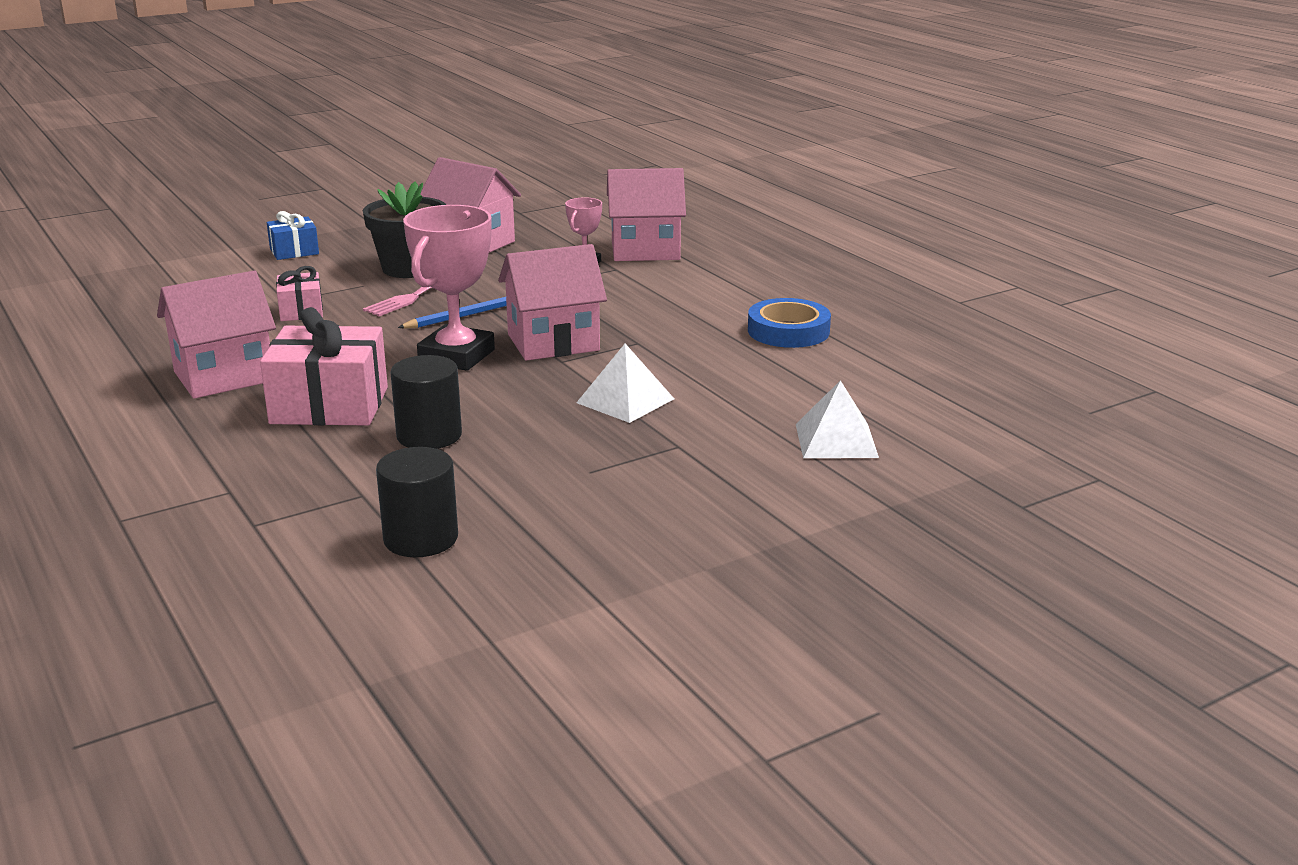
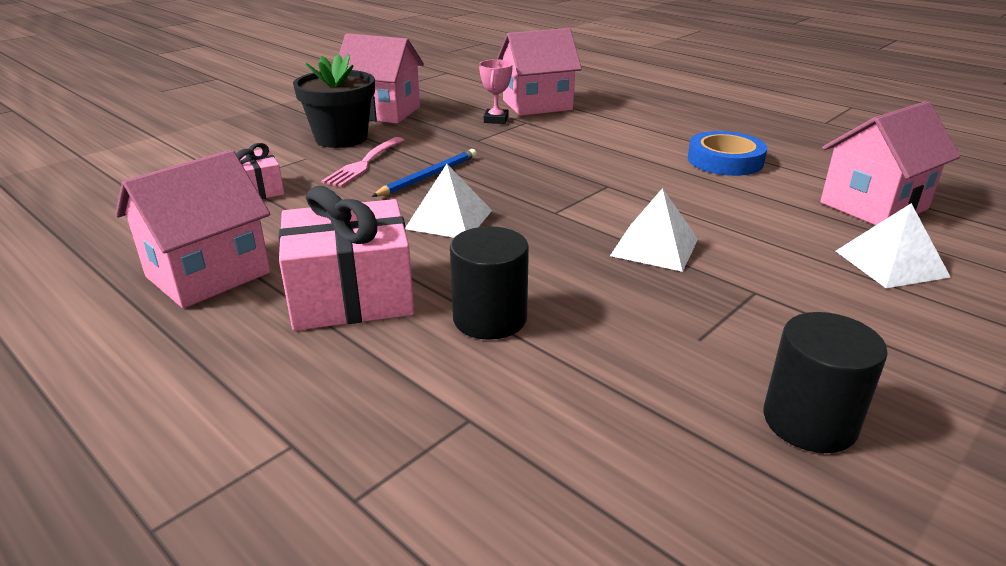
camera: 15 degrees left, 5 degrees up
blue gift [267,211,319,260] -> none
black cylinder [376,447,458,557] -> black cylinder moved to [763,312,888,453]
pink trophy [403,205,495,371] -> white pyramid [405,164,492,238]
pink house [498,244,607,361] -> pink house moved to [820,101,960,226]

